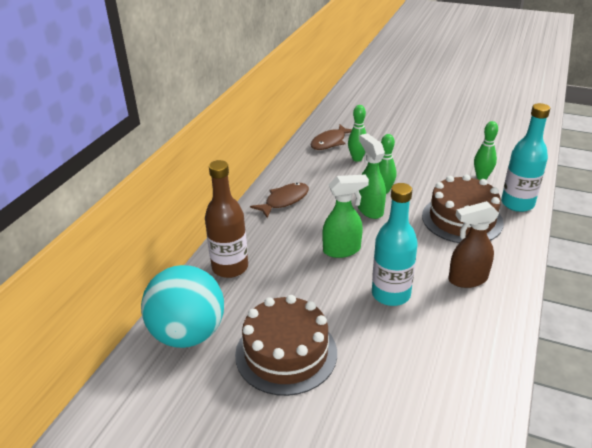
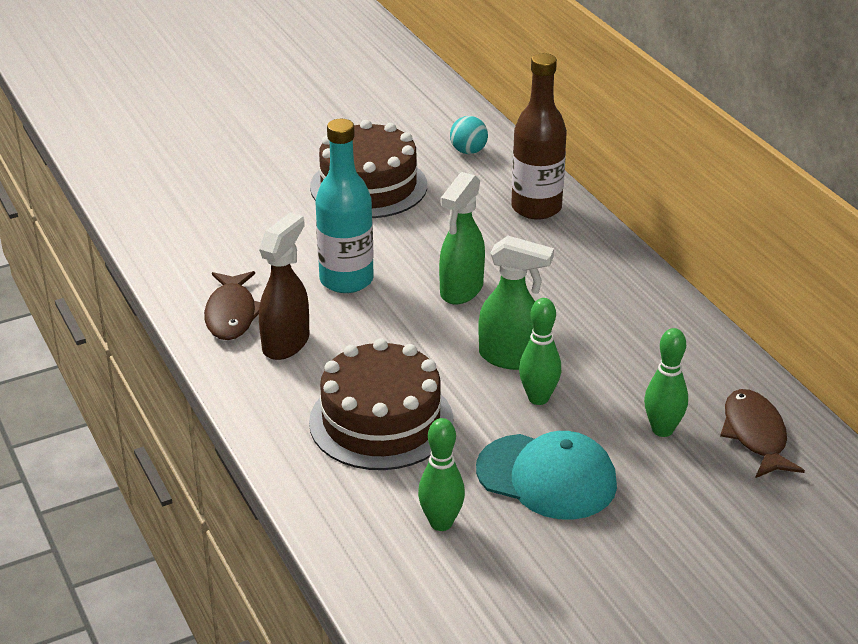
camera: 130 degrees right, 0 degrees up
turquoise ball [141,265,224,348] -> turquoise ball [450,116,488,154], size x0.42
brown fish [250,183,309,218] -> brown fish moved to [204,271,260,340]
turquoise bottle [501,103,550,212] -> none
none -> turquoise cap [476,431,617,520]

